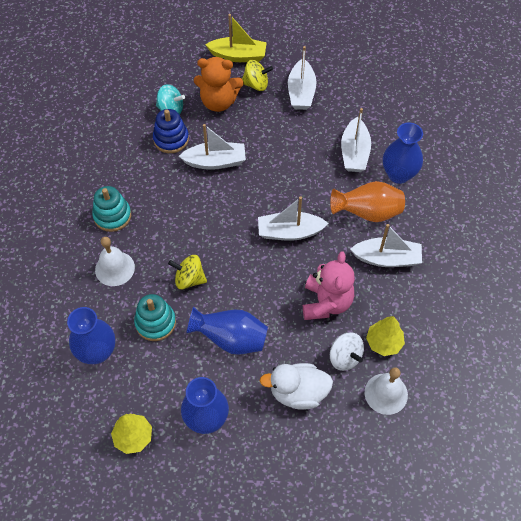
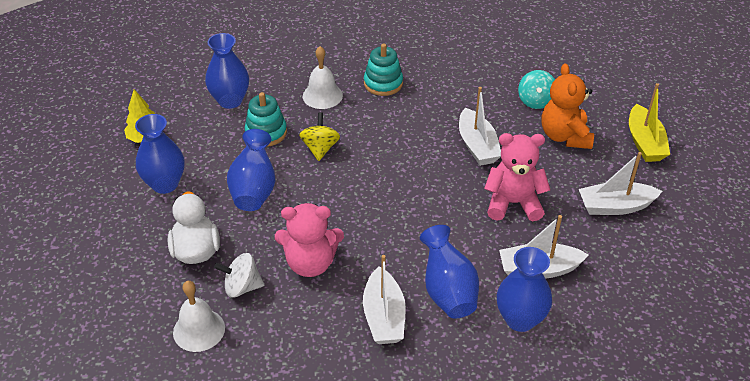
camera: 80 degrees right, 15 degrees down
blue stacking toy [153,109,189,153] -> none
yellow spinning top [242,60,273,91] -> none
white boat [258,197,328,241] -> none
orange vase [330,181,405,222] -> blue vase [420,225,479,318]
white spinning top [330,332,364,371] -> white spinning top turned 45 degrees clockwise [214,253,265,298]
yellow tree [366,316,405,356] -> none
none -> pink teddy bear [484,133,550,221]

